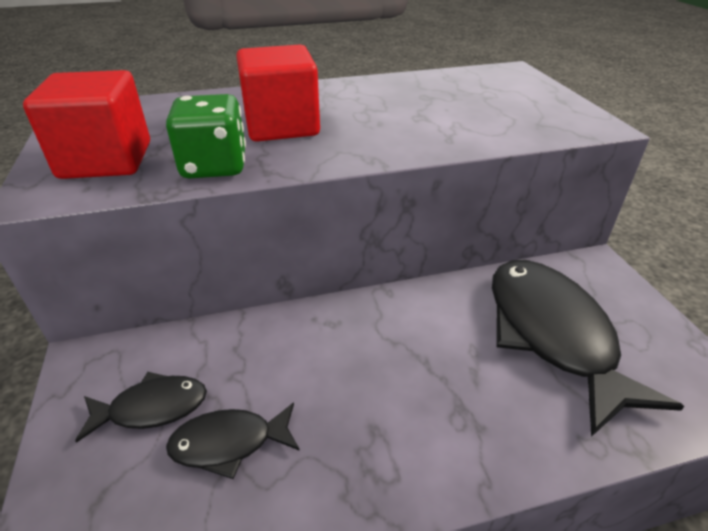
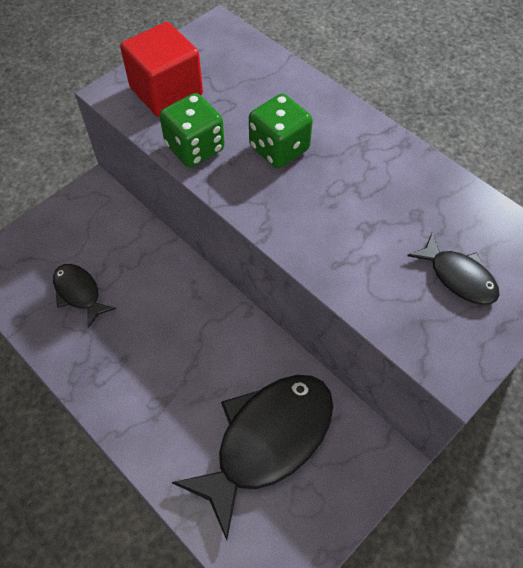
camera: 60 degrees right, 20 degrees up
black fish [75,372,207,443] -> black fish moved to [407,233,499,305]
red cube [236,44,320,142] -> green dice [249,94,313,168]

